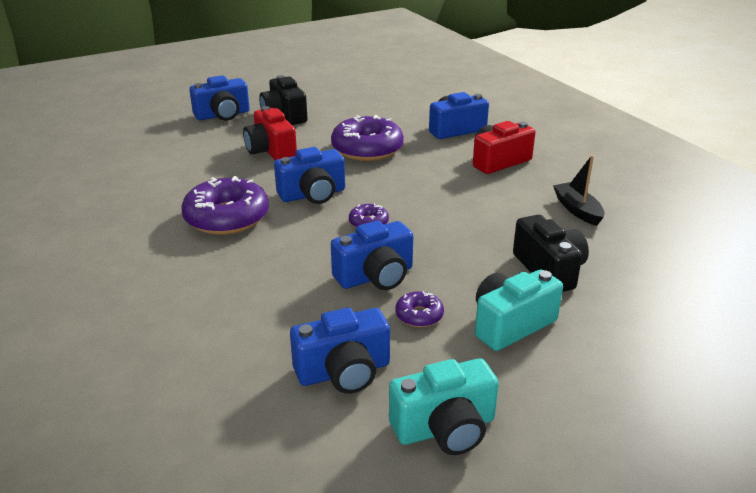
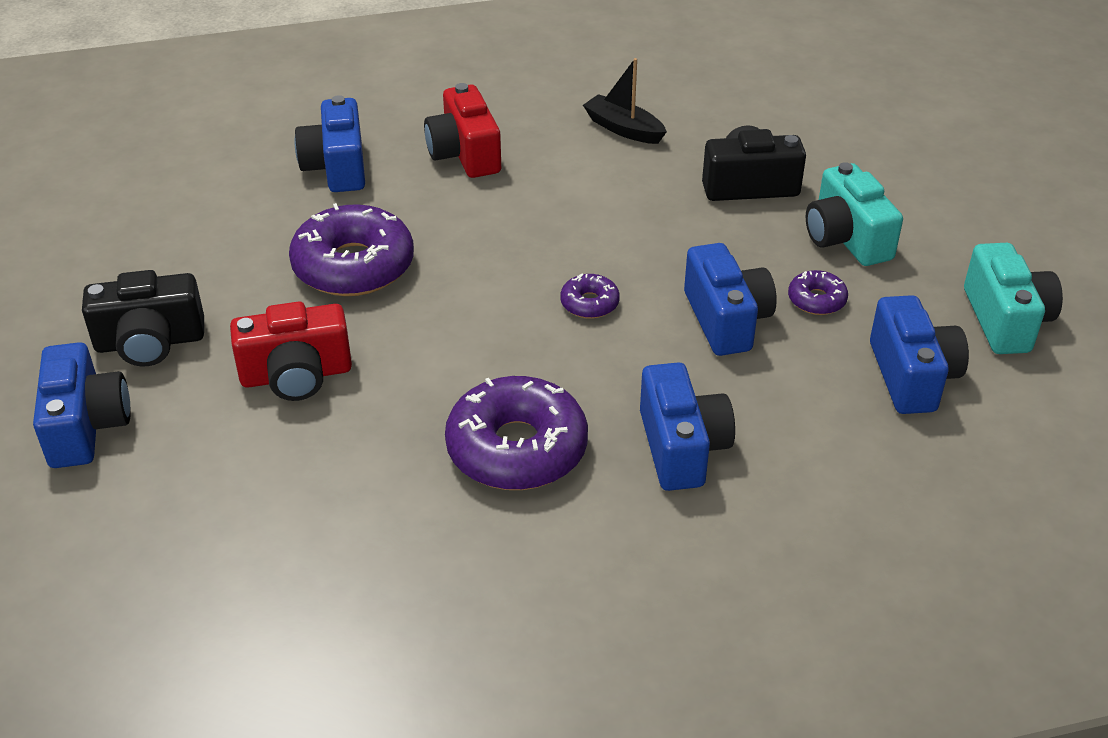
camera: 75 degrees left, 10 degrees up
blue camera [274,147,345,204] -> blue camera moved to [640,362,735,491]
black boat [553,155,605,226] -> black boat turned 45 degrees clockwise [583,58,667,144]

